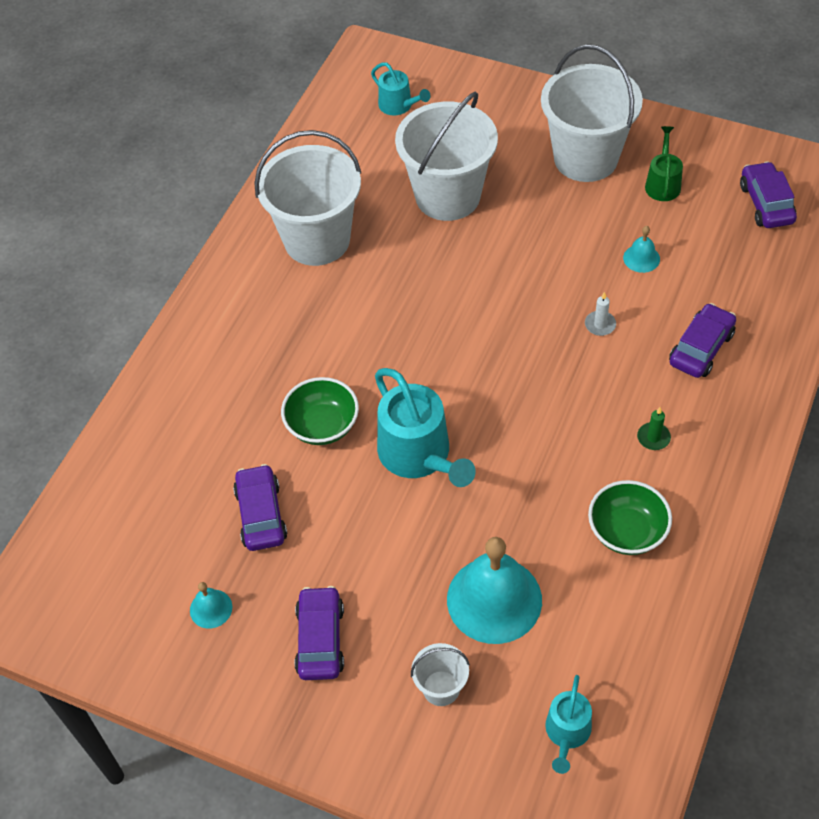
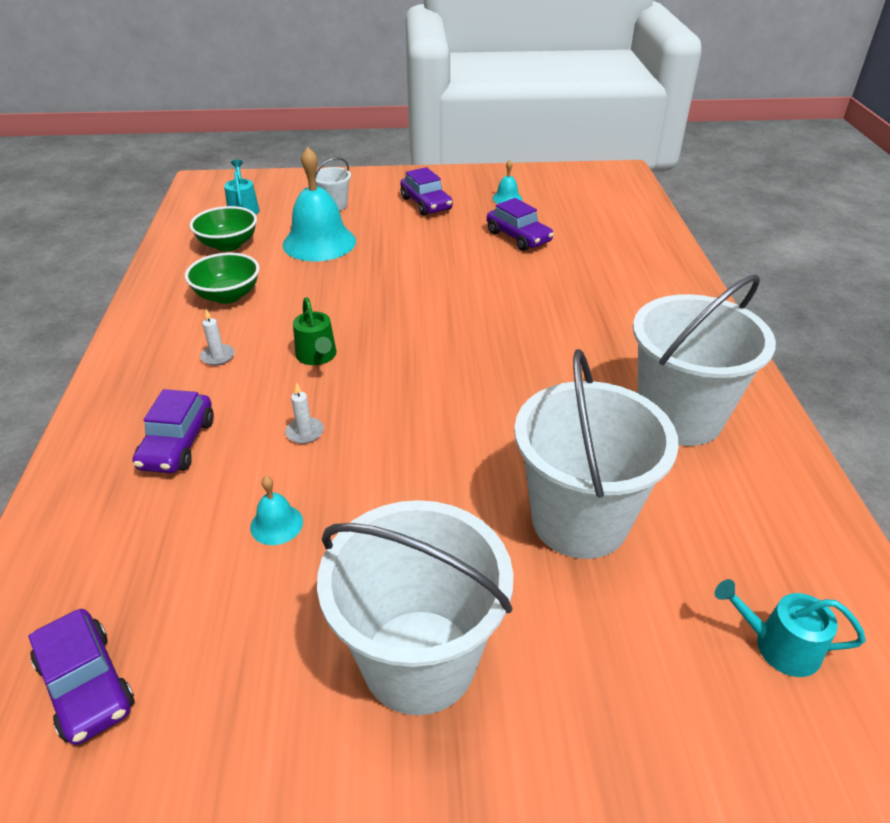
camera: 150 degrees right, 15 degrees down
green bowl [281,377,359,445] -> green bowl moved to [190,206,257,251]
turquoise watering can [375,368,476,487] -> none
green candle [637,407,671,450] -> white candle [200,309,235,366]
green watering can [645,126,683,201] -> green watering can moved to [293,297,337,365]

